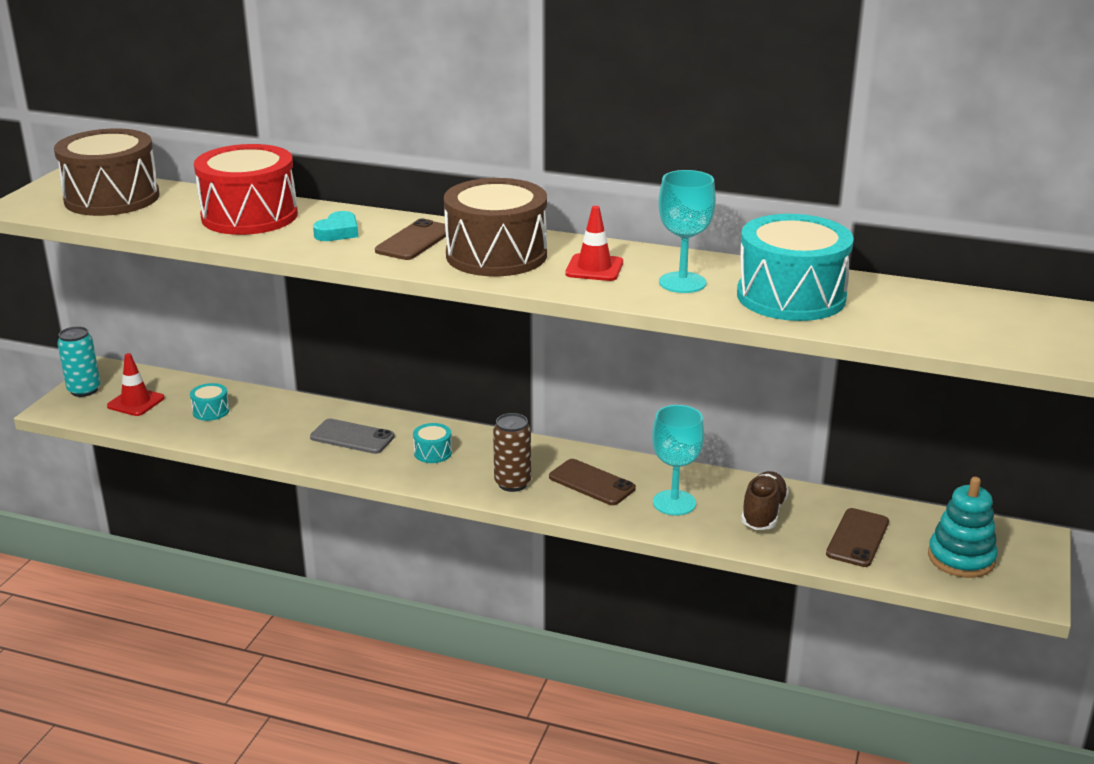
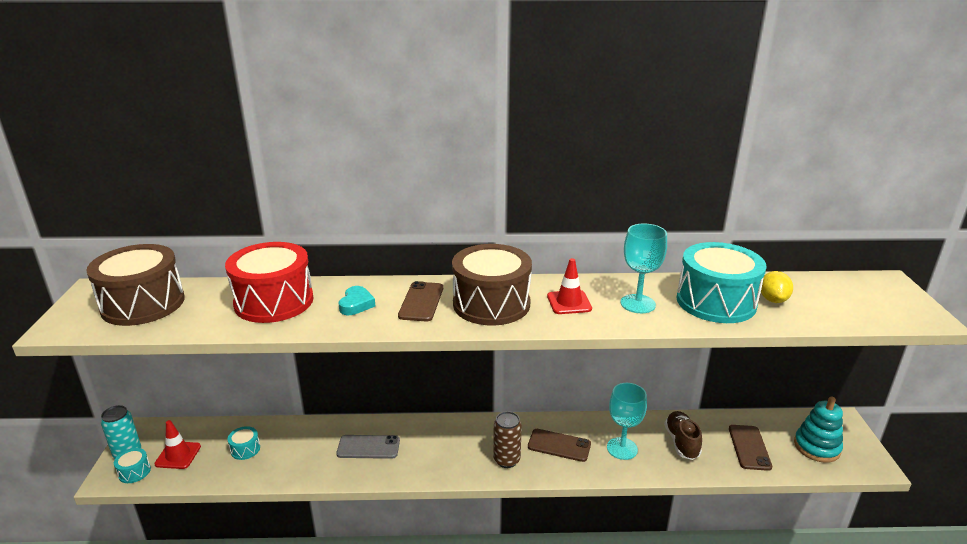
camera: 20 degrees left, 0 degrees up
turquoise drum [413,423,452,463] -> turquoise drum moved to [114,448,151,483]
none -> yellow lemon [761,271,793,303]

